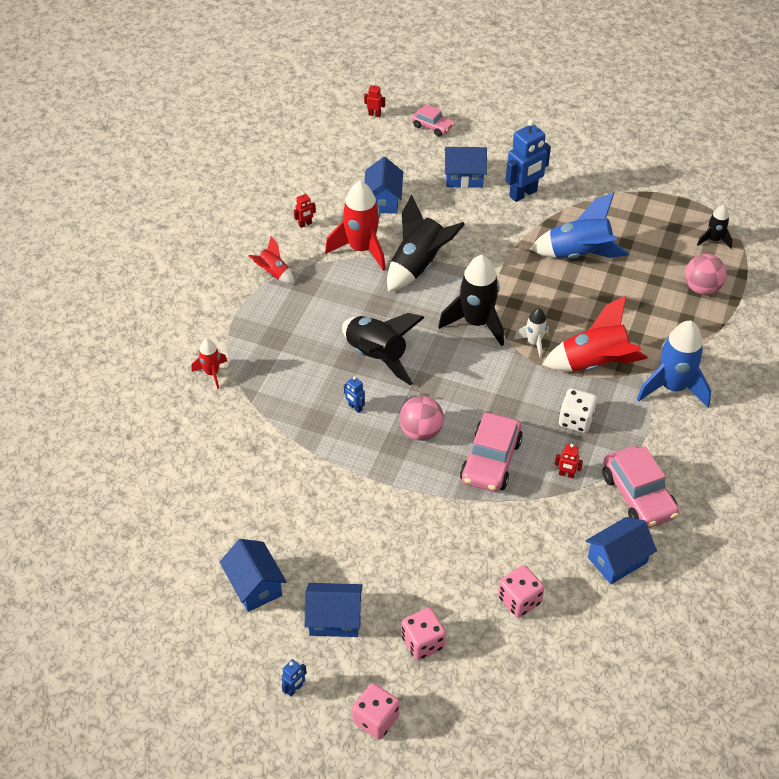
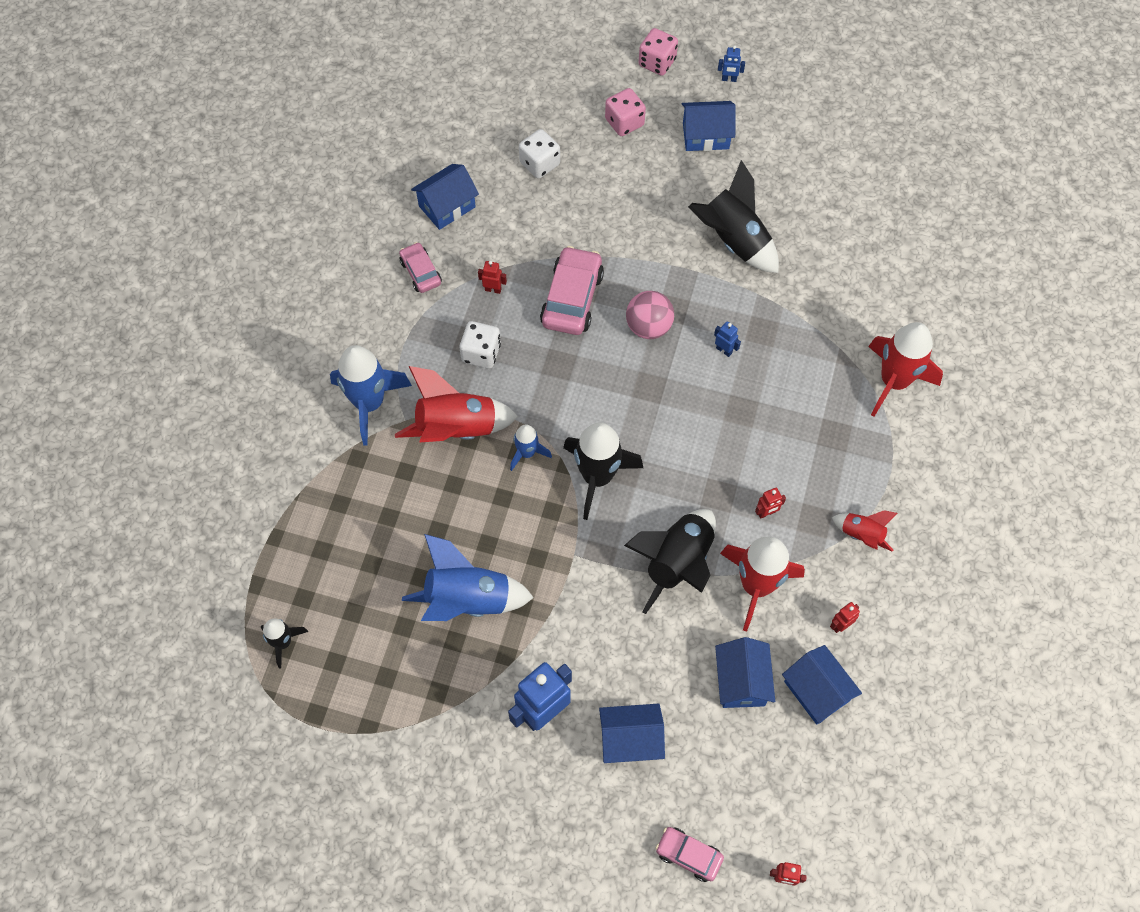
camera: 175 degrees right, 15 degrees up
red rocket [191,339,227,389] -> red rocket [868,322,943,417], size x1.89
blue house [220,539,286,612] -> blue house moved to [782,645,862,724]
blue robot [281,659,307,697] -> blue robot turned 120 degrees counterclockwise [718,45,745,82]
black rocket [342,313,425,385] -> black rocket moved to [688,160,779,273]
pink dice [498,565,544,618] -> white dice [519,129,560,179]
white rocket [514,308,549,358] -> blue rocket [510,424,552,471]
pink car [602,446,679,528] -> pink car [399,242,442,293], size x0.58
pink ball [685,254,727,295] -> none
none -> red robot [755,488,786,519]

